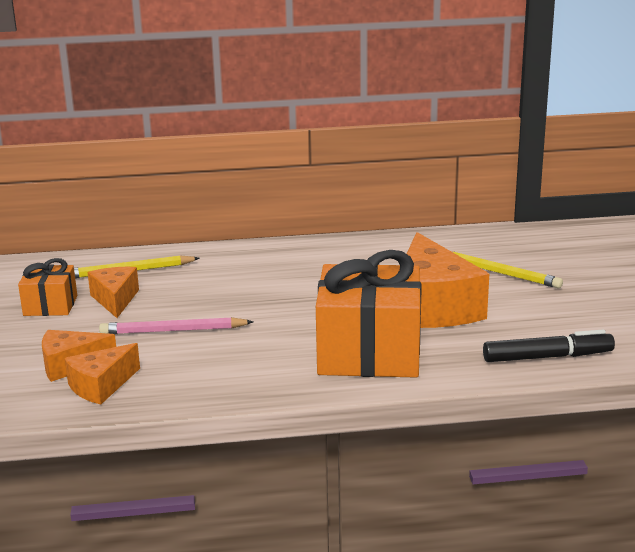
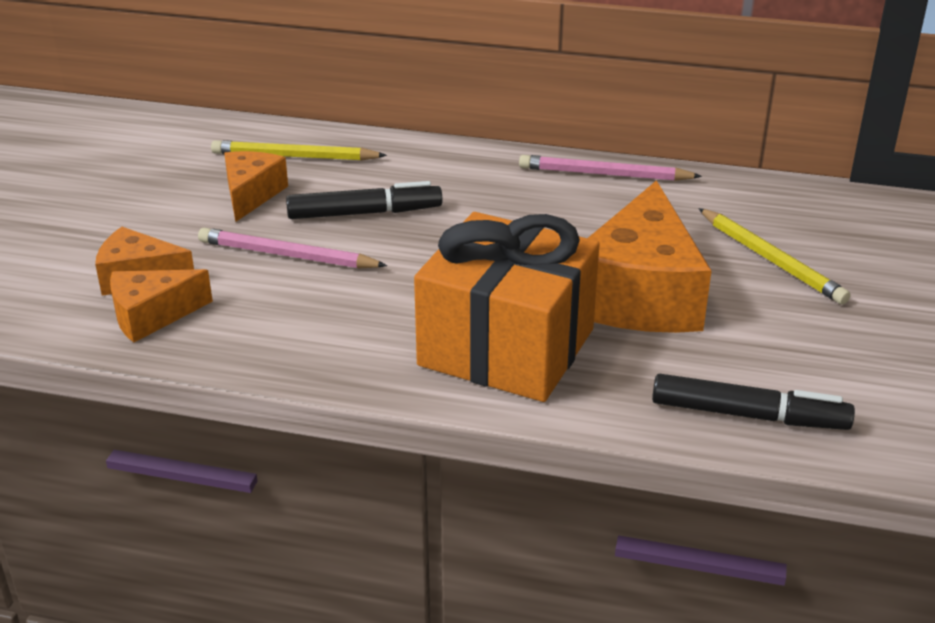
camera: 20 degrees right, 10 degrees up
orange gift [18,258,77,316] -> none
none -> black marker [286,181,442,219]
none -> pink pencil [519,155,702,181]

